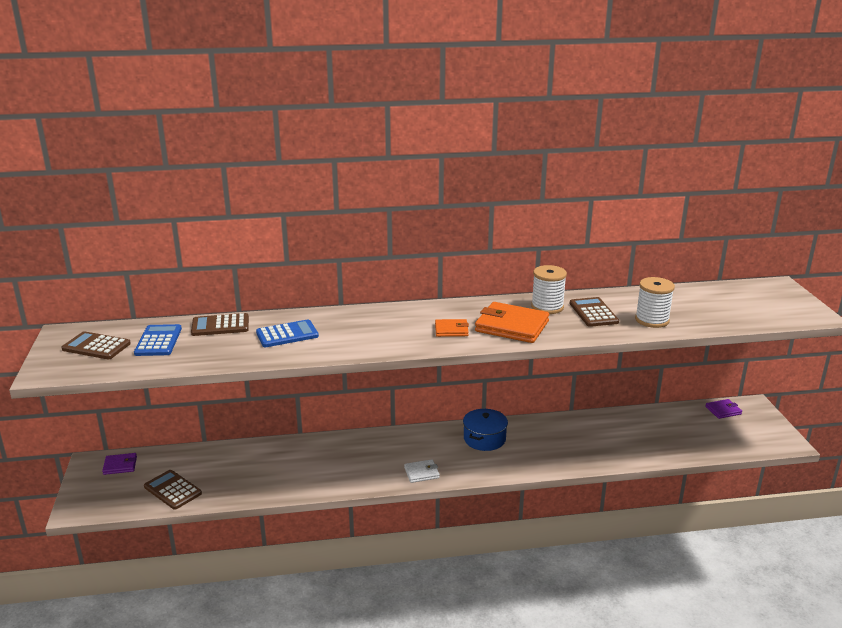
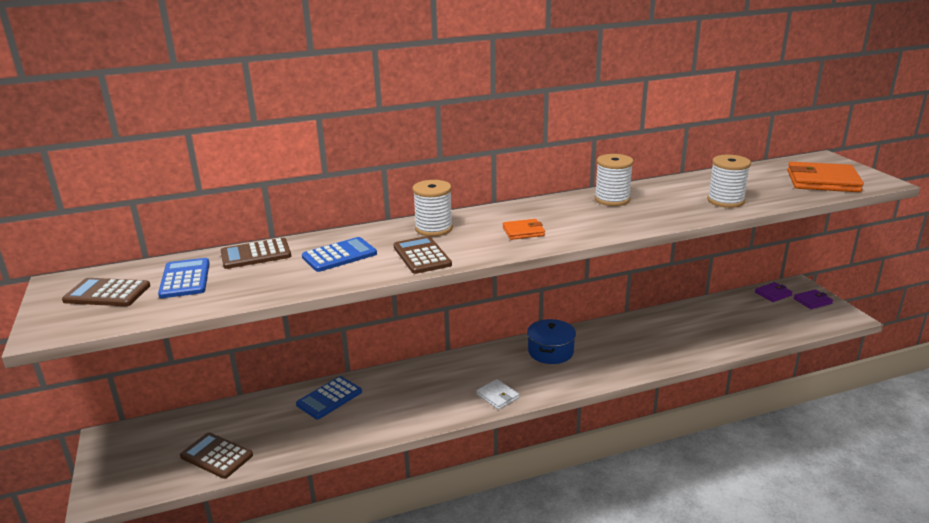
camera: 10 degrees left, 0 degrees up
purple wallet [102,453,137,475] -> purple wallet moved to [794,289,833,309]
white wallet [404,459,440,483] -> white wallet turned 75 degrees clockwise [476,379,519,410]
orange wallet [475,302,549,343] -> orange wallet moved to [787,162,864,192]
brown calculator [570,297,619,327] -> brown calculator moved to [393,236,452,274]
none -> blue calculator [296,376,362,419]
none -> white spool [413,180,453,236]

